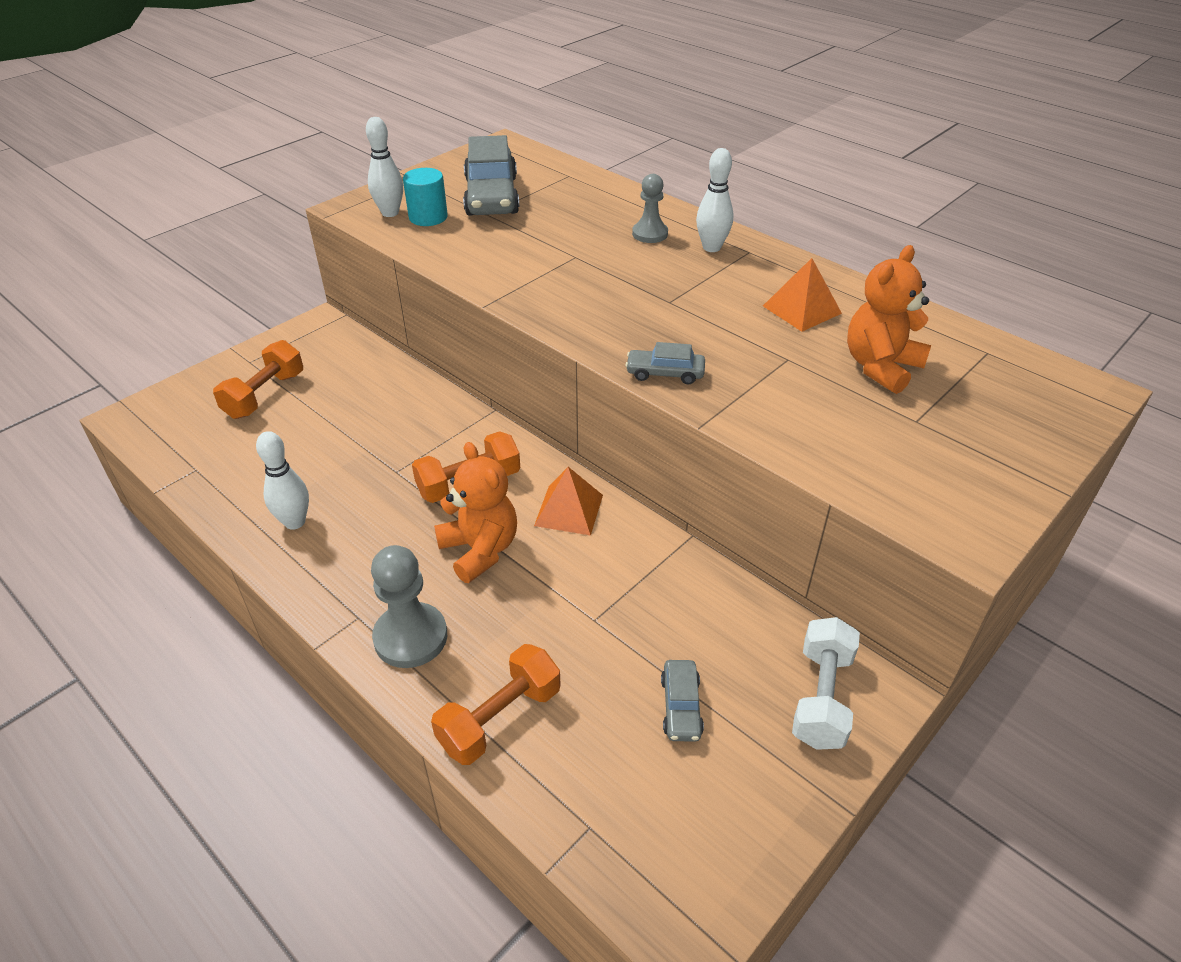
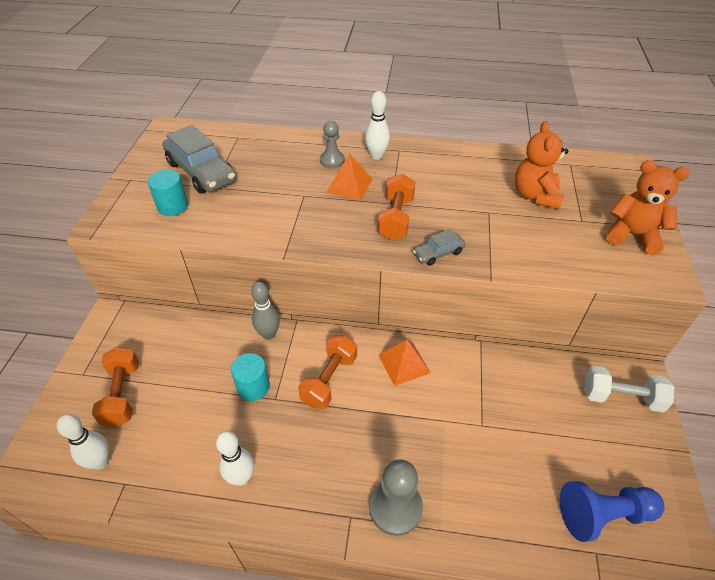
camera: 35 degrees left, 5 degrees up
white bowling pin [366,117,403,217] -> white bowling pin moved to [57,414,109,470]
orange dumbbell [431,644,561,765] -> orange dumbbell moved to [378,174,416,240]
orange teddy bear [434,442,517,583] -> orange teddy bear moved to [606,160,690,255]
grey car [661,660,704,742] -> none
orange pyramid [763,258,842,332] -> orange pyramid moved to [326,154,372,201]
white dumbbell [792,617,860,750] -> white dumbbell turned 60 degrees counterclockwise [584,366,674,412]
none -> turquoise cylinder [231,353,270,401]
none -> grey bowling pin [251,282,280,340]
none -> blue pawn [560,481,665,542]

